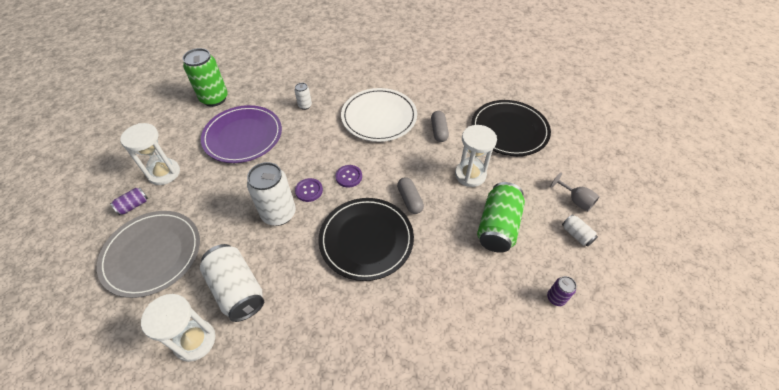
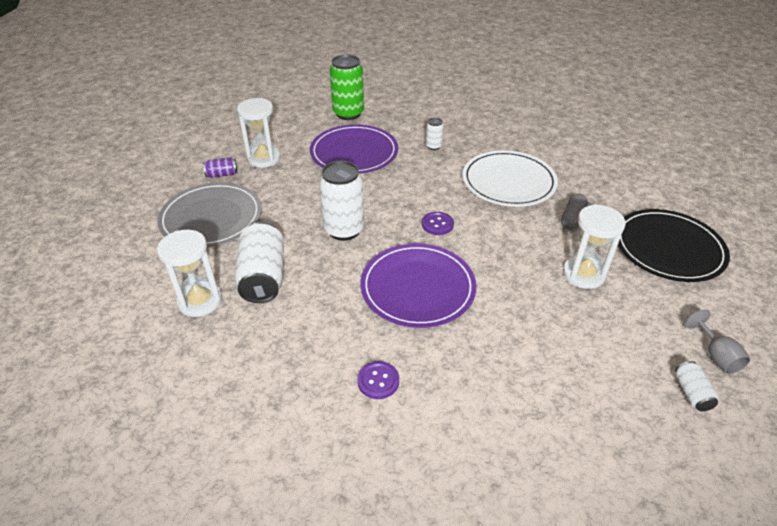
camera: 30 degrees right, 10 degrees down
purple button [295,178,323,202] -> purple button moved to [357,361,399,399]
black plate [319,198,414,281] -> purple plate [360,244,476,328]
grey capsule [397,177,424,214] -> none
green can [477,182,525,253] -> none
purple can [547,276,576,306] -> none

